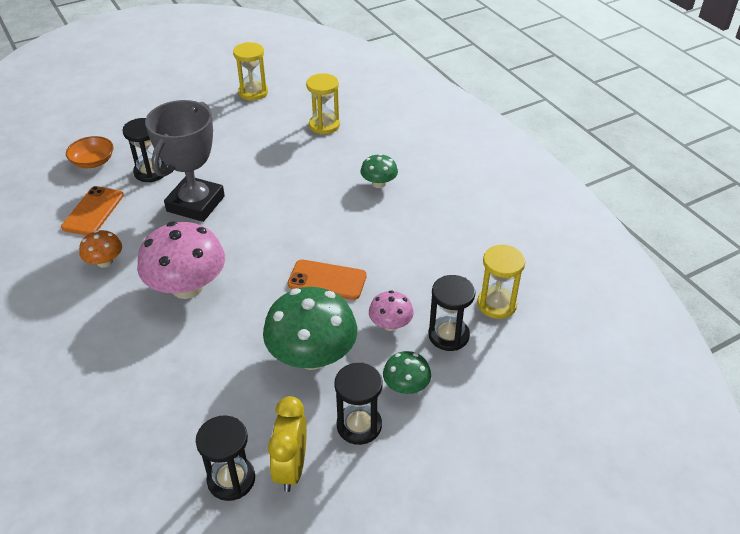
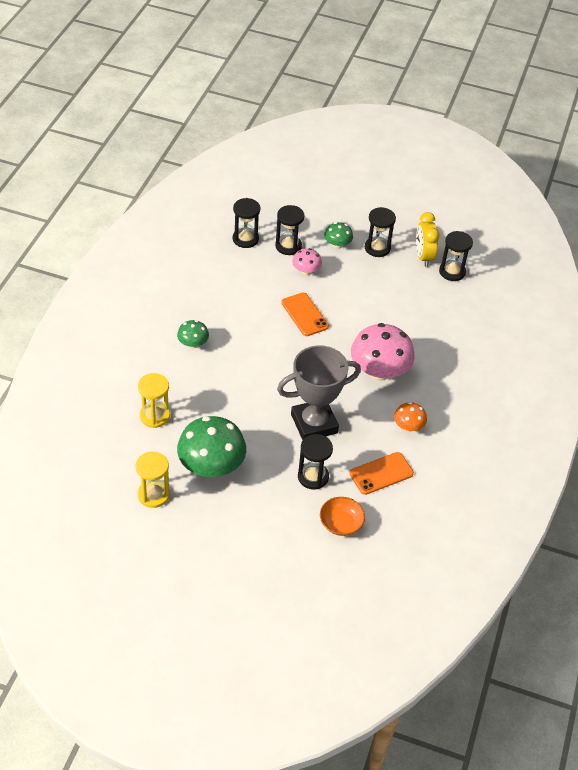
camera: 135 degrees left, 5 degrees up
green mushroom [263,287,357,370] -> green mushroom moved to [177,416,246,477]
yellow clock [268,396,307,492] -> yellow clock turned 120 degrees clockwise [416,212,440,267]
yellow hourglass [477,245,525,319] -> black hourglass [233,198,260,248]

